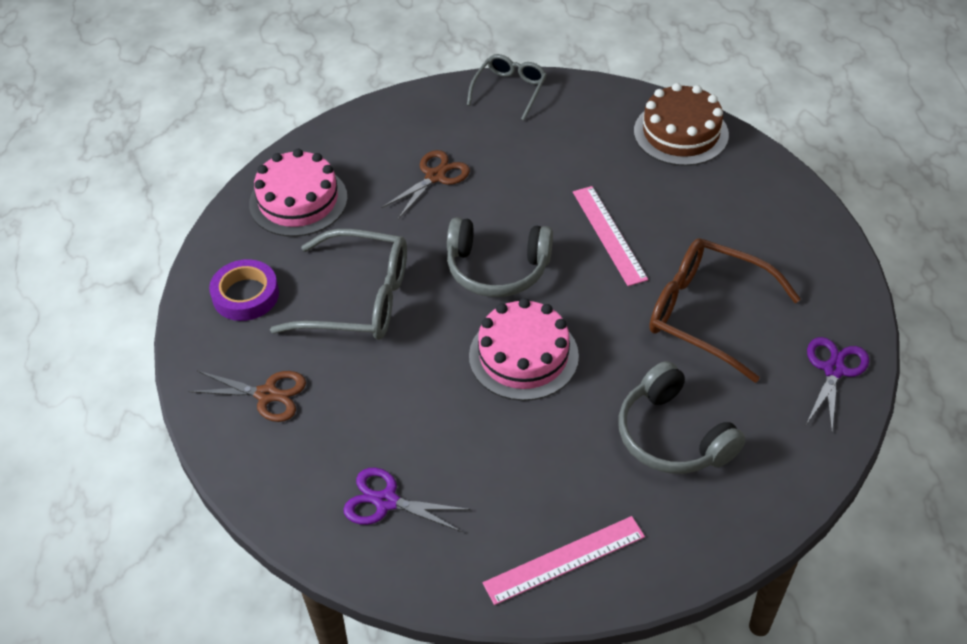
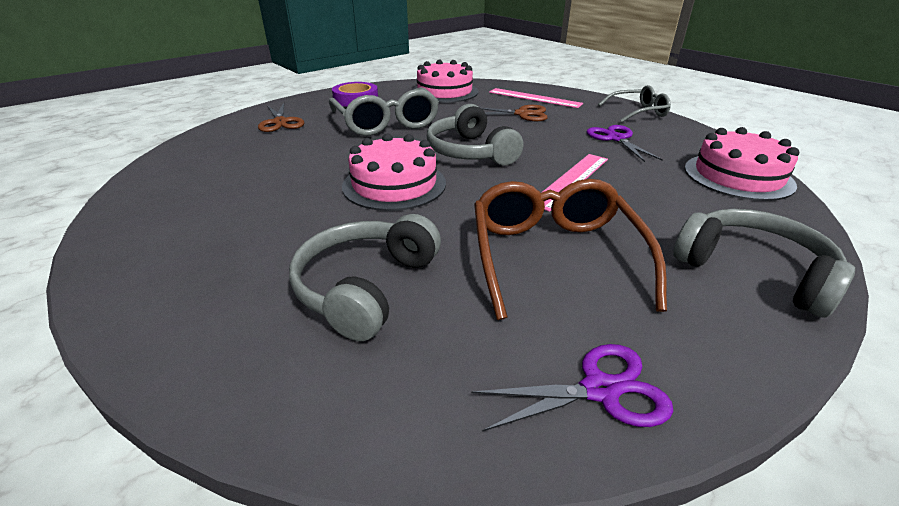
camera: 55 degrees right, 15 degrees down
purple scissors [344,468,471,532] -> purple scissors moved to [586,125,663,162]
pink ruler [483,516,645,605] -> pink ruler moved to [489,88,583,108]
brown cake [634,83,729,166] -> pink cake [684,127,799,201]
none -> grey headphones [673,209,855,318]

